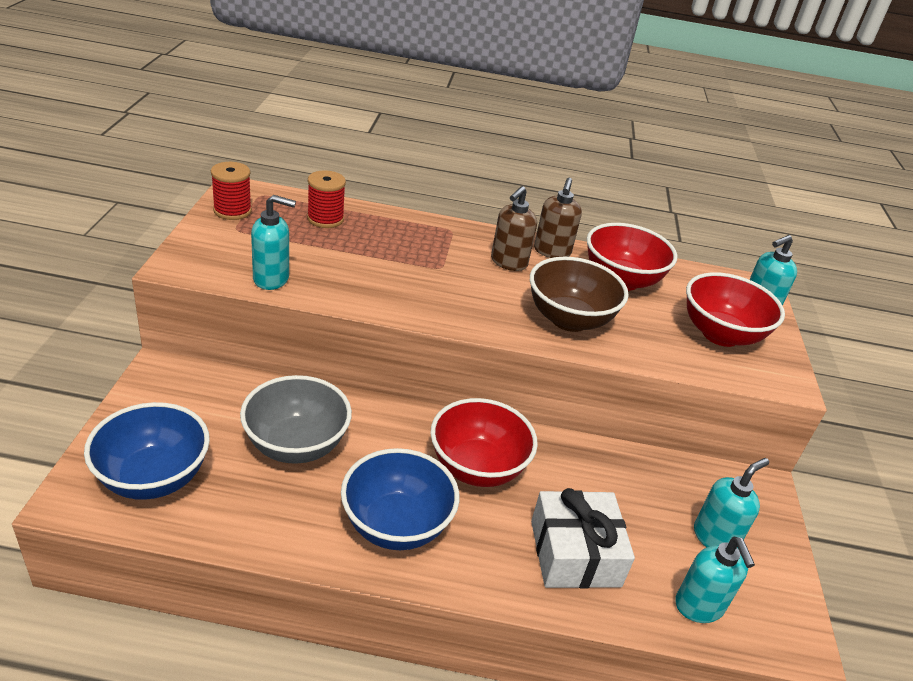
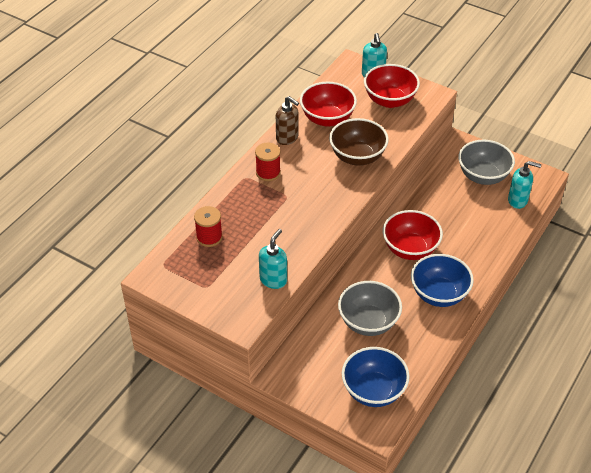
camera: 60 degrees left, 10 degrees up
red spool [211,162,252,220] -> red spool moved to [255,143,281,181]
brown soap dispenser [491,186,537,271] -> none
white gift [531,488,635,588] -> none
turquoise soap dispenser [694,458,769,548] -> grey bowl [458,140,515,185]

